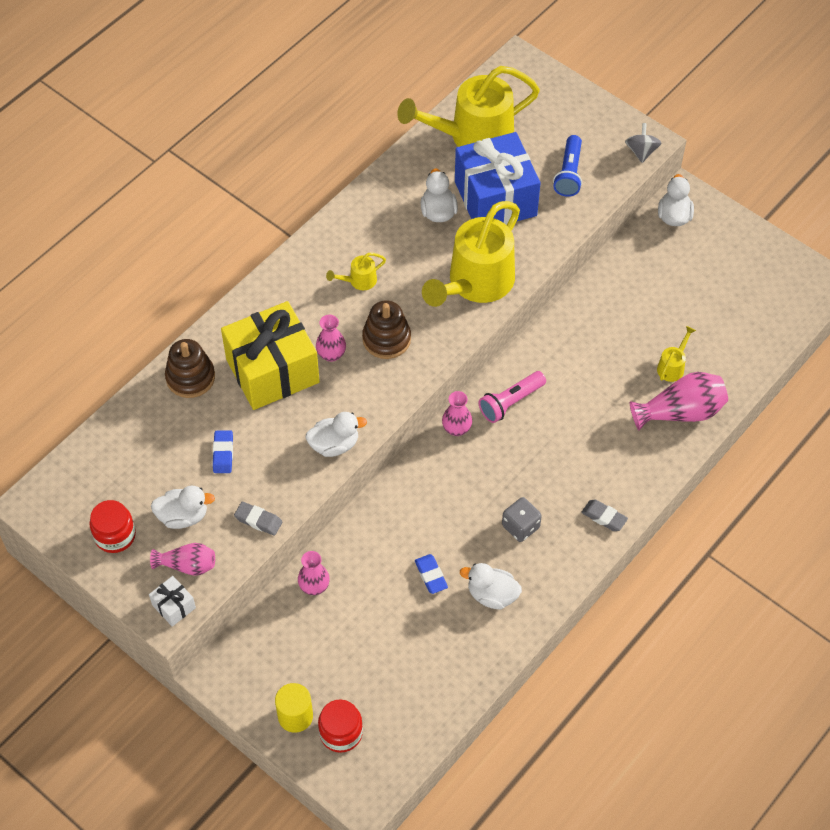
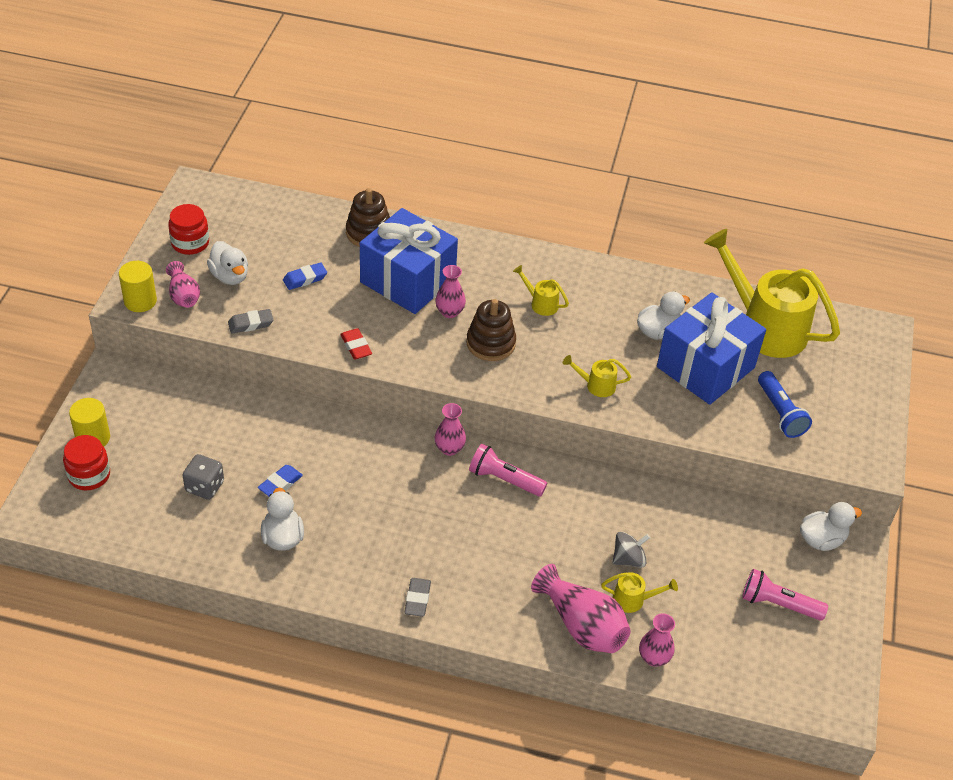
camera: 60 degrees right, 10 degrees down
white gift [149,576,196,627] -> yellow cylinder [119,261,157,312]
yellow gift [221,301,320,410] -> blue gift [360,208,458,314]
grey eraser [234,502,282,536] -> grey eraser turned 75 degrees clockwise [228,309,273,334]
pink vase [298,551,330,595] -> pink vase moved to [639,613,675,667]
white duck [306,412,367,457] -> red eraser [340,328,372,360]
yellow watering can [422,201,520,307] -> yellow watering can [563,355,631,397], size x0.41
grey dice [502,497,542,542] -> grey dice moved to [183,454,224,500]
blue flashlight [553,135,582,197] -> blue flashlight turned 90 degrees counterclockwise [758,371,812,438]
grey spinning top [625,123,661,163] -> grey spinning top moved to [613,532,650,568]
none -> pink flashlight [742,569,828,621]

